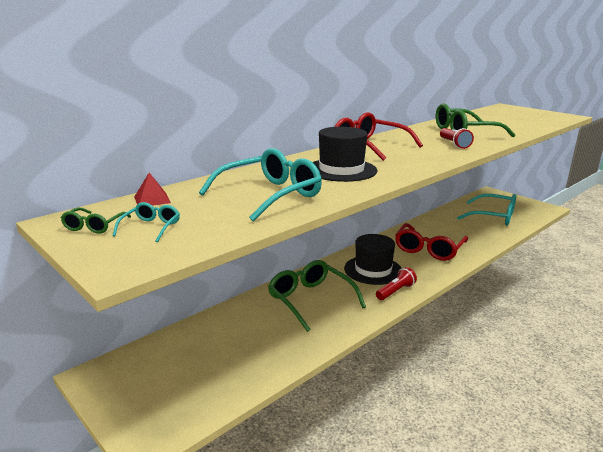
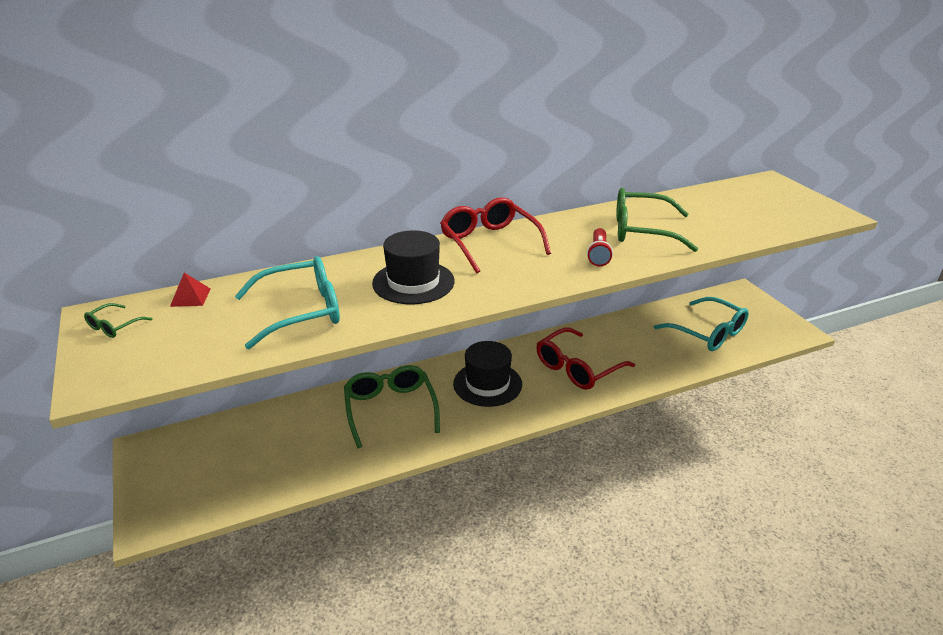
camera: 20 degrees right, 10 degrees up
turquoise glasses [113,202,180,242] -> none
red flashlight [376,267,417,300] -> none

